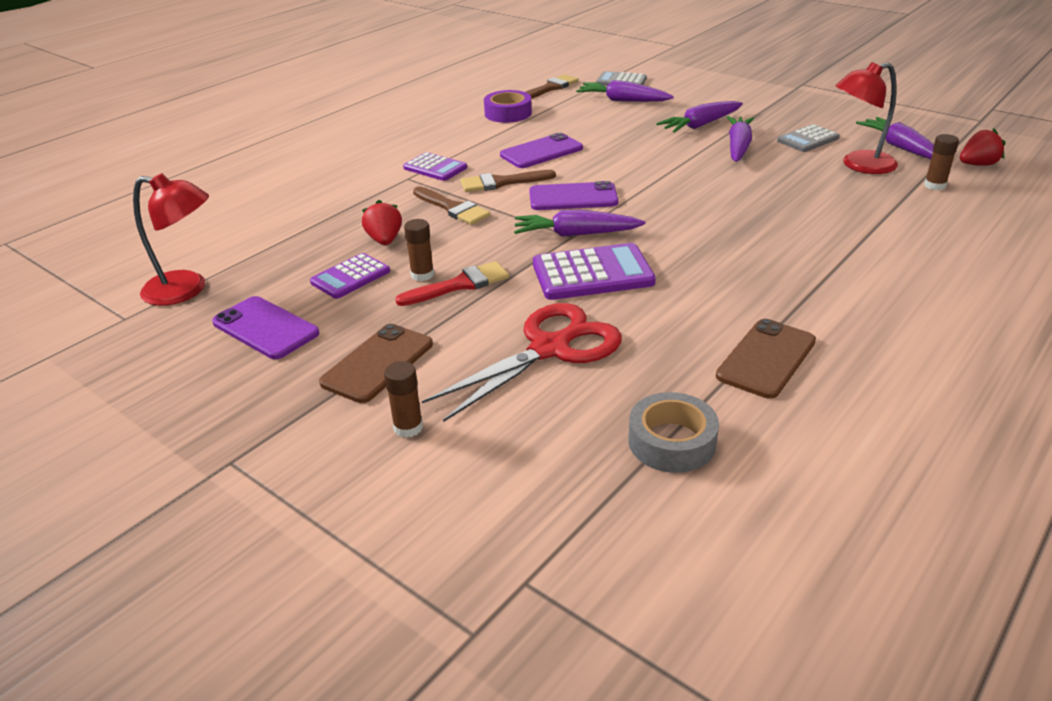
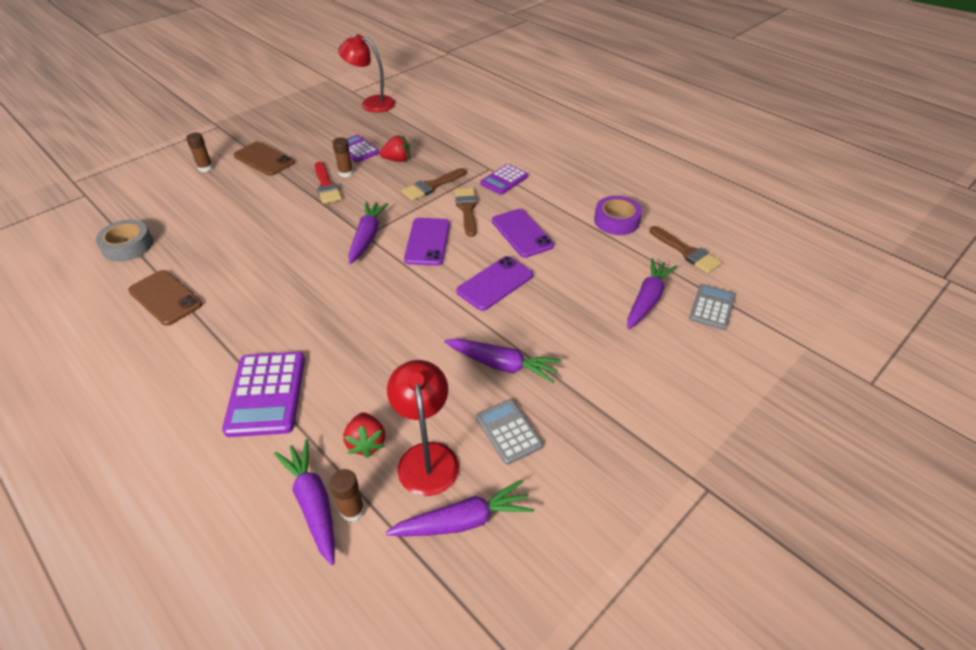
camera: 95 degrees right, 10 degrees up
red lamp [133,173,209,306] -> red lamp turned 90 degrees clockwise [338,34,395,112]
purple phone [212,296,320,359] -> purple phone moved to [456,256,533,311]
red scissors [422,303,622,422] -> none
purple calculator [533,243,656,300] -> purple calculator moved to [222,352,305,437]
purple carrot [656,101,743,133] -> purple carrot moved to [274,439,335,565]
red strawberry [960,129,1006,166] -> red strawberry moved to [343,412,385,458]

